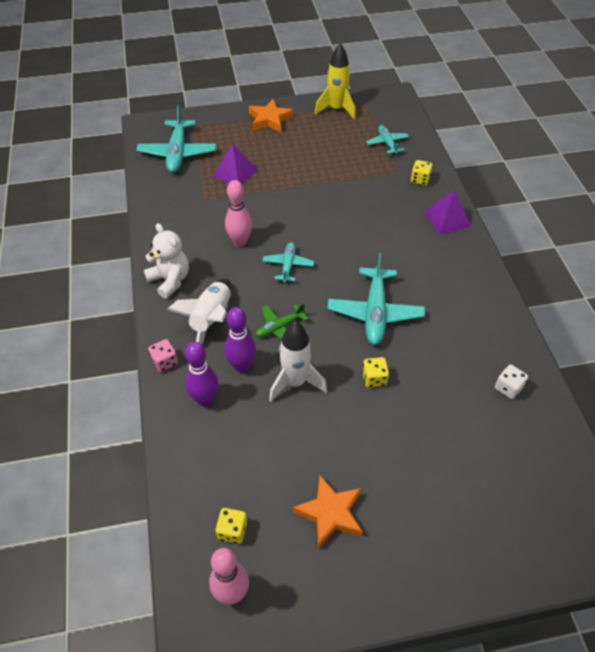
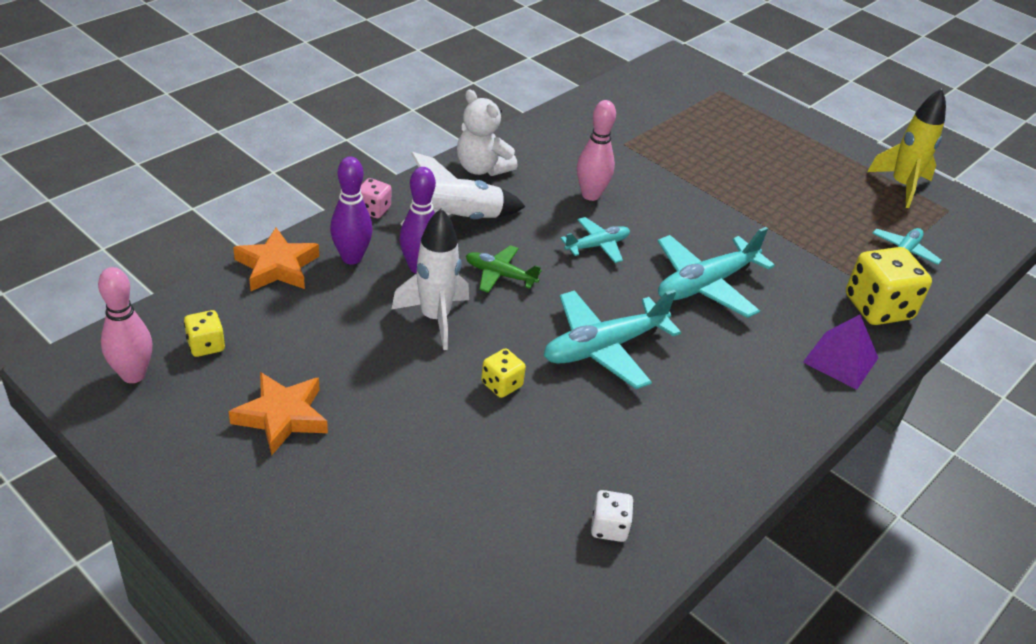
camera: 50 degrees right, 10 degrees down
turquoise plane [136,105,216,173] -> turquoise plane moved to [658,227,775,318]
white teddy bear [144,223,189,299] -> white teddy bear turned 120 degrees clockwise [457,90,518,176]
purple pyramid [213,143,258,185] -> none
orange star [249,99,293,133] -> orange star moved to [233,228,319,291]
yellow dice [411,160,433,185] -> yellow dice [846,247,932,325], size x1.94

